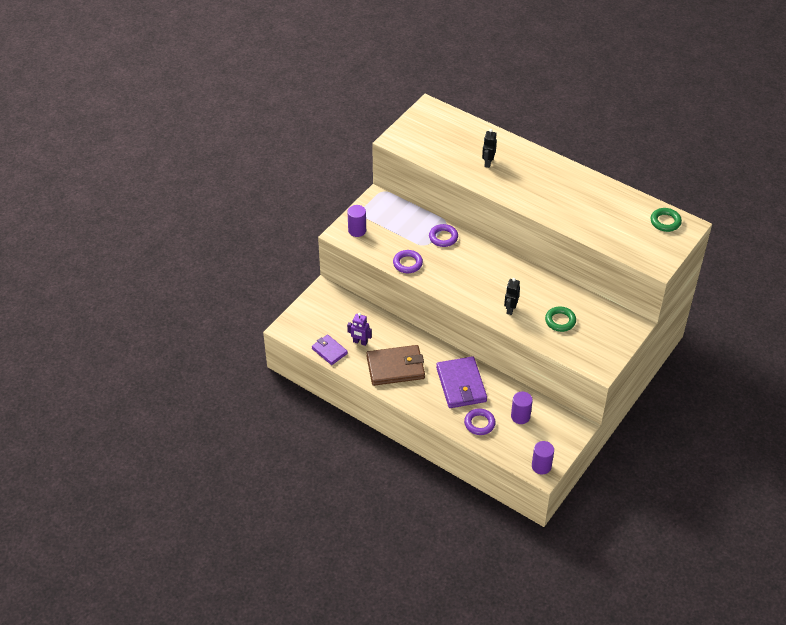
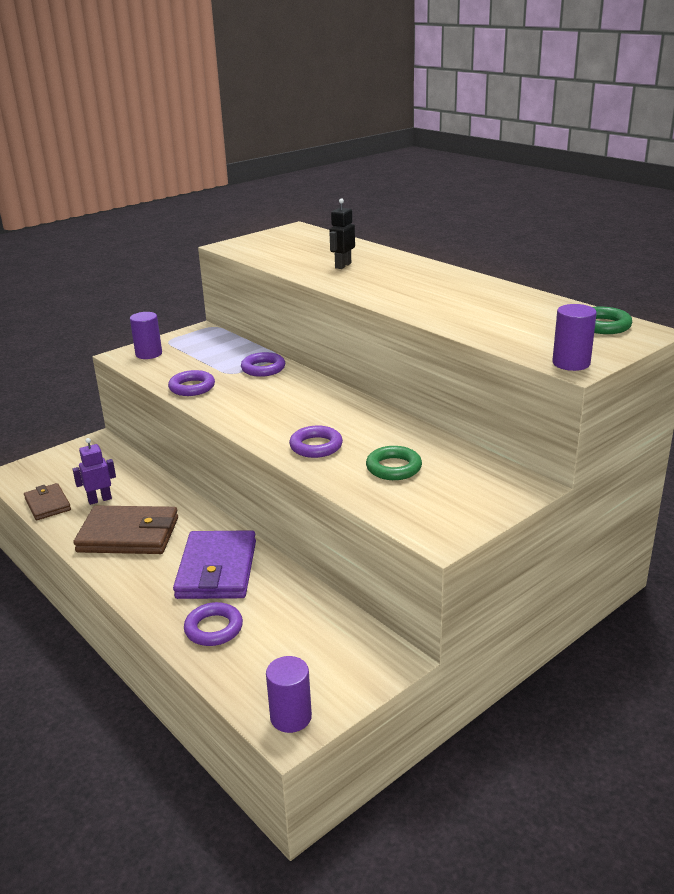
camera: 15 degrees right, 20 degrees down
purple wallet [312,334,348,365] -> brown wallet [24,483,71,520]
purple robot [347,313,372,346] -> purple robot turned 120 degrees clockwise [73,438,116,505]
black robot [504,278,520,315] -> purple ring [289,426,343,458]
purple cylinder [511,391,533,424] -> purple cylinder moved to [552,304,597,371]

